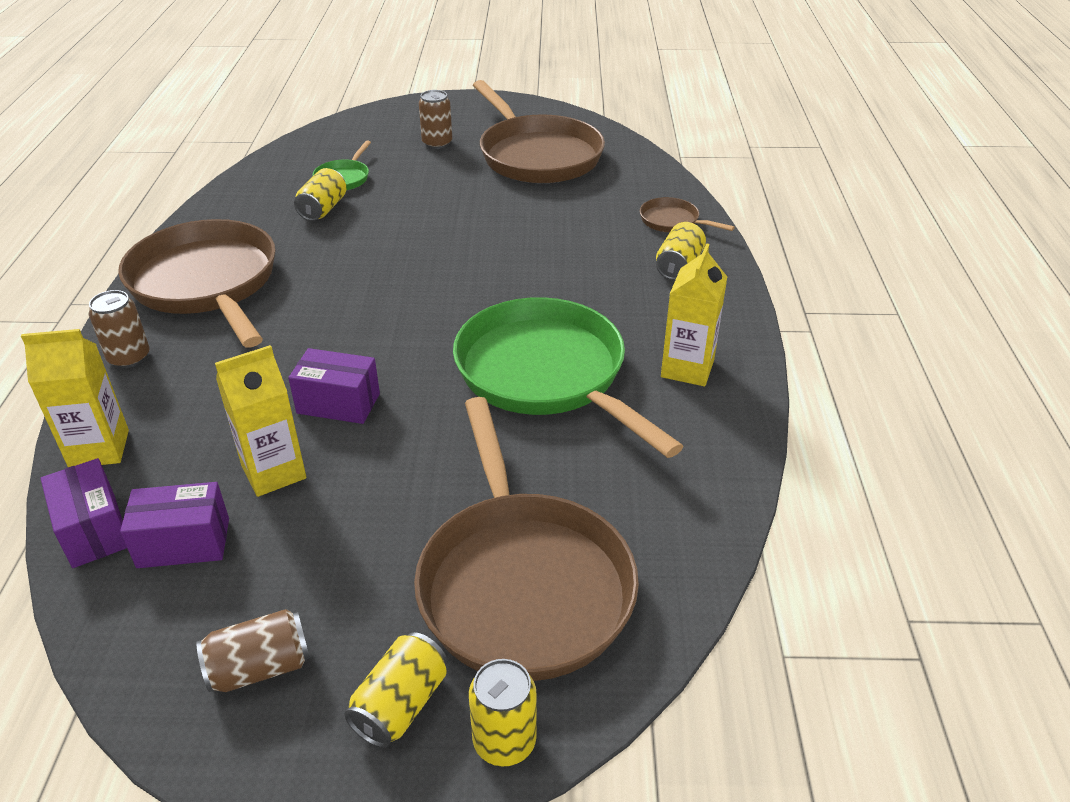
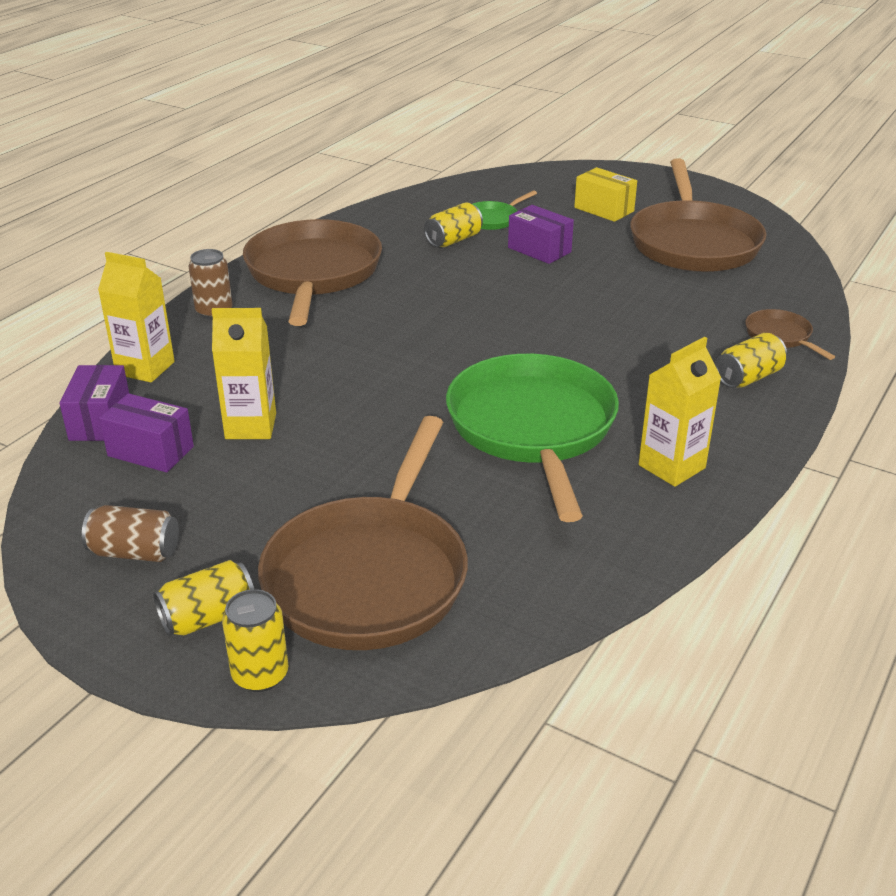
camera: 30 degrees right, 5 degrees down
purple box [288,348,380,424] -> purple box moved to [508,205,574,264]
brown can [419,90,452,149] -> yellow box [574,167,637,222]

